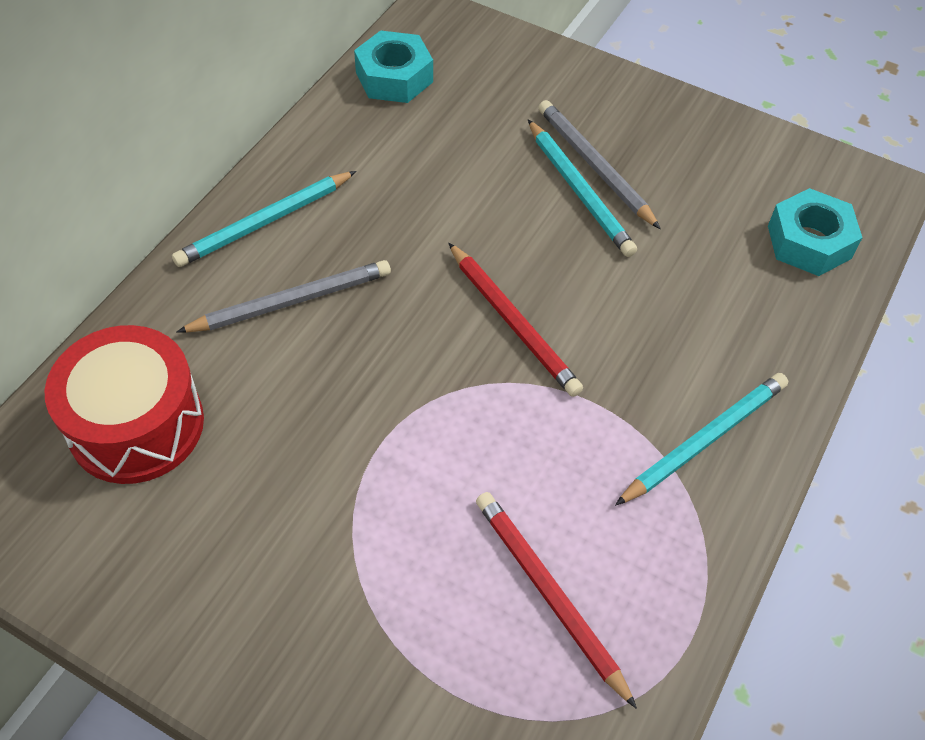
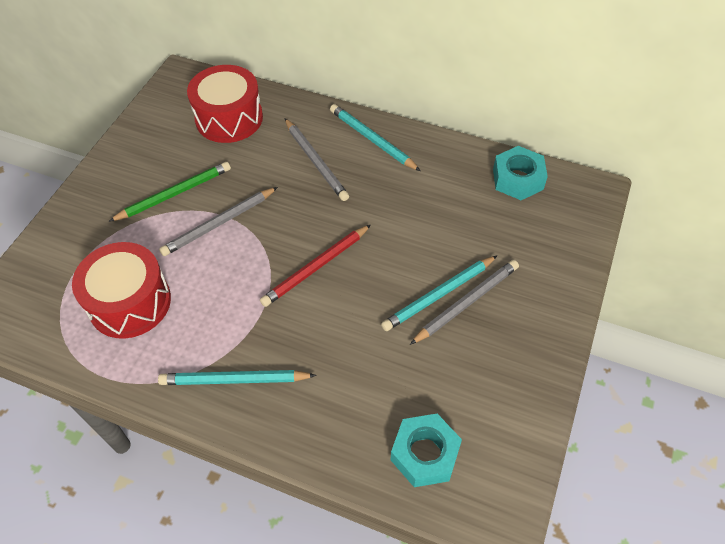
camera: 85 degrees right, 0 degrees up
red pencil [476,492,637,709] -> red drum [72,242,171,339]
turquoise pencil [615,373,788,506] -> turquoise pencil turned 135 degrees clockwise [158,370,317,385]
none -> green pencil [108,162,231,222]
none -> grey pencil [159,187,278,256]

